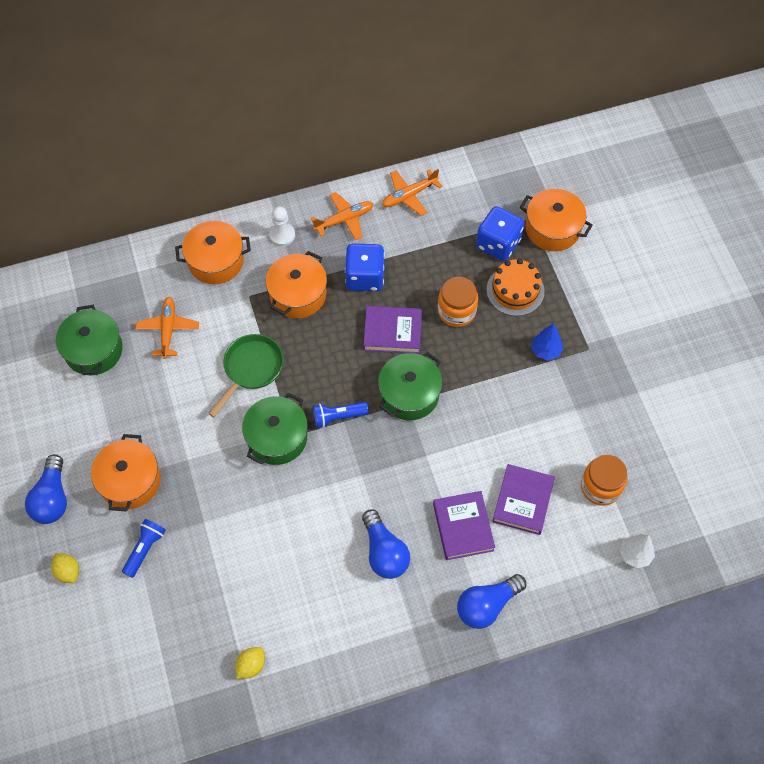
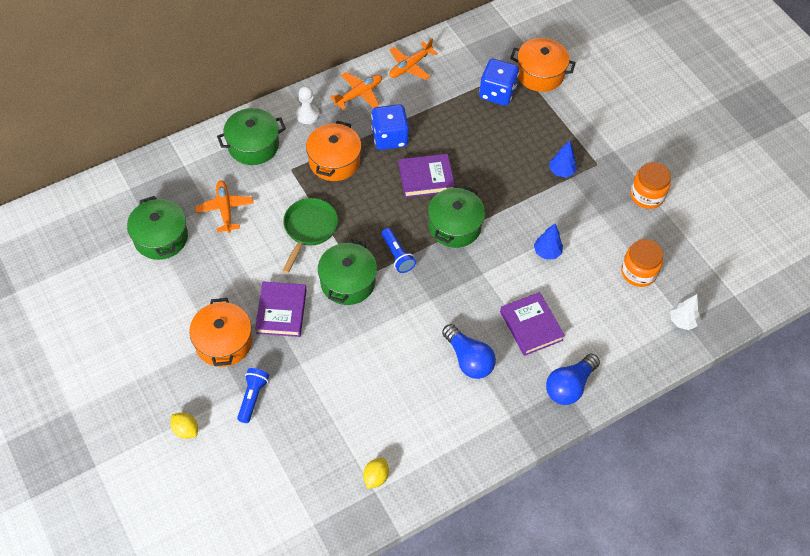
camera: 15 degrees left, 5 degrees down
blue light bulb [25,454,67,524] -> none
orange pot [175,221,251,284] -> green pot [217,108,286,165]
blue flashlight [313,402,369,428] -> blue flashlight turned 90 degrees counterclockwise [381,228,416,273]
orange jar [438,277,478,327] -> orange jar moved to [630,162,671,209]
orange cake [486,259,544,316] -> none
purple book [492,464,555,535] -> purple book moved to [255,282,307,337]
none -> blue tree [534,224,563,259]

